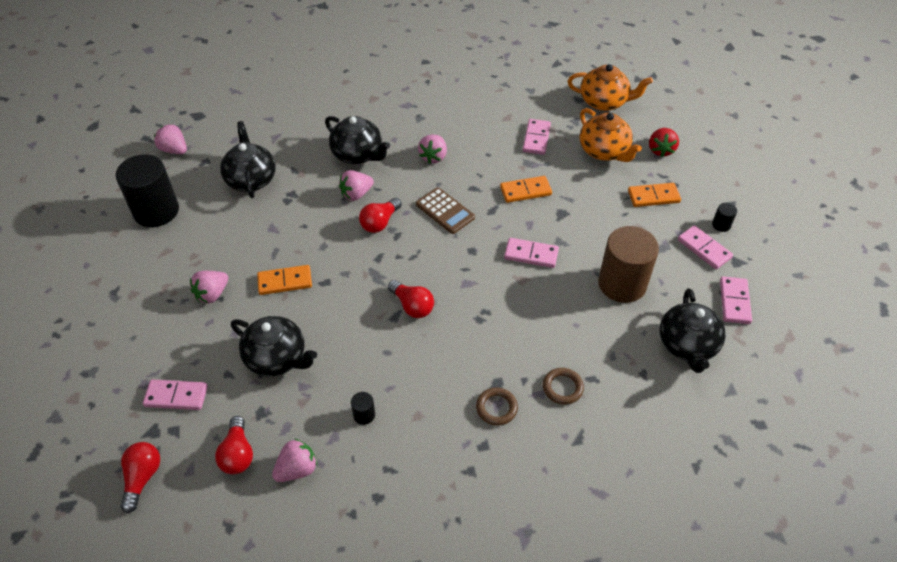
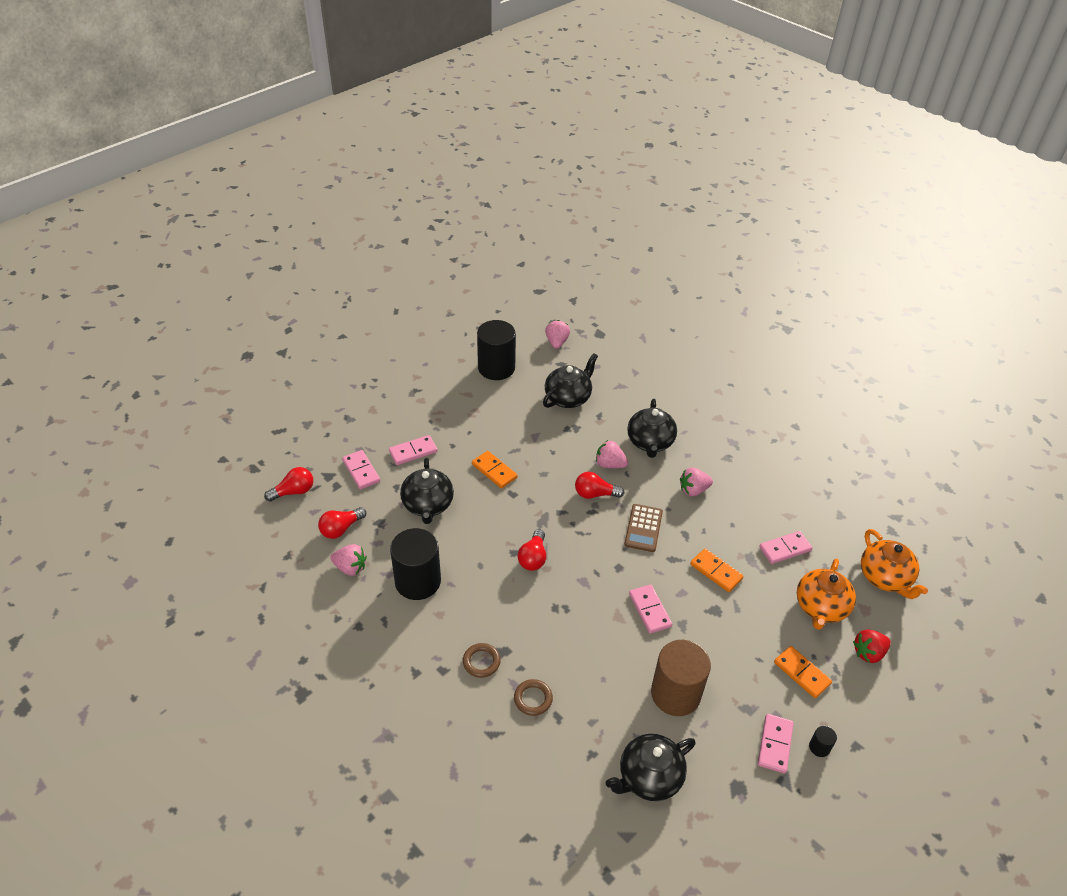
camera: 55 degrees right, 5 degrees down
pink strawberry [190,271,228,303] -> none
black cylinder [351,392,375,425] -> black cylinder [390,528,441,600], size x2.47
pink domino [720,277,752,324] -> pink domino moved to [389,435,438,465]

